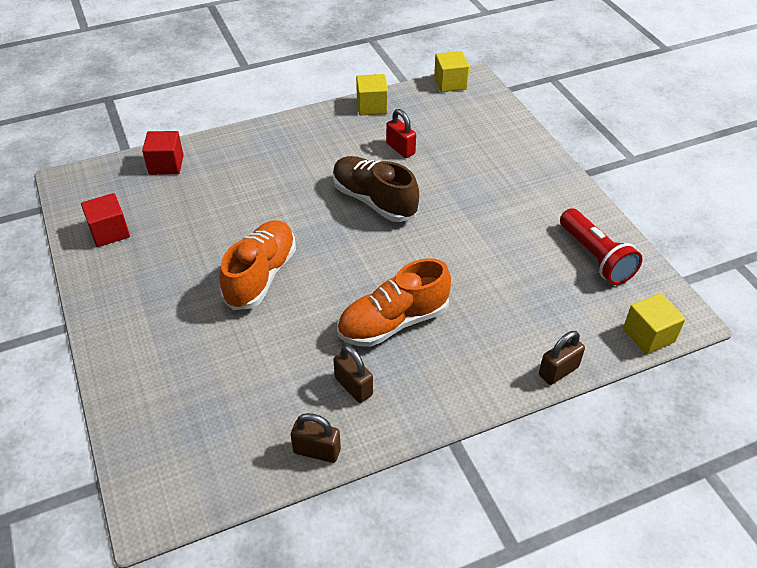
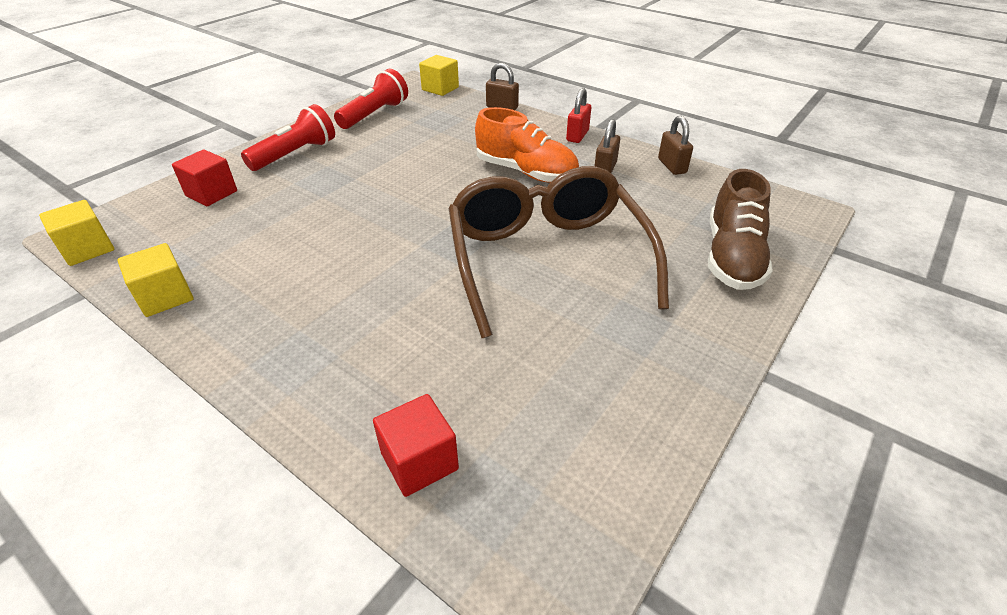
camera: 120 degrees left, 5 degrees down
red cube [81,193,130,247] -> red cube moved to [172,150,237,206]
orange shoe [219,220,296,310] -> brown glasses [449,166,669,338]
brown shoe [333,156,419,222] -> brown shoe moved to [708,169,773,290]
red padlock [386,109,416,158] -> red padlock moved to [566,88,591,143]
none -> red flashlight [241,104,335,171]

